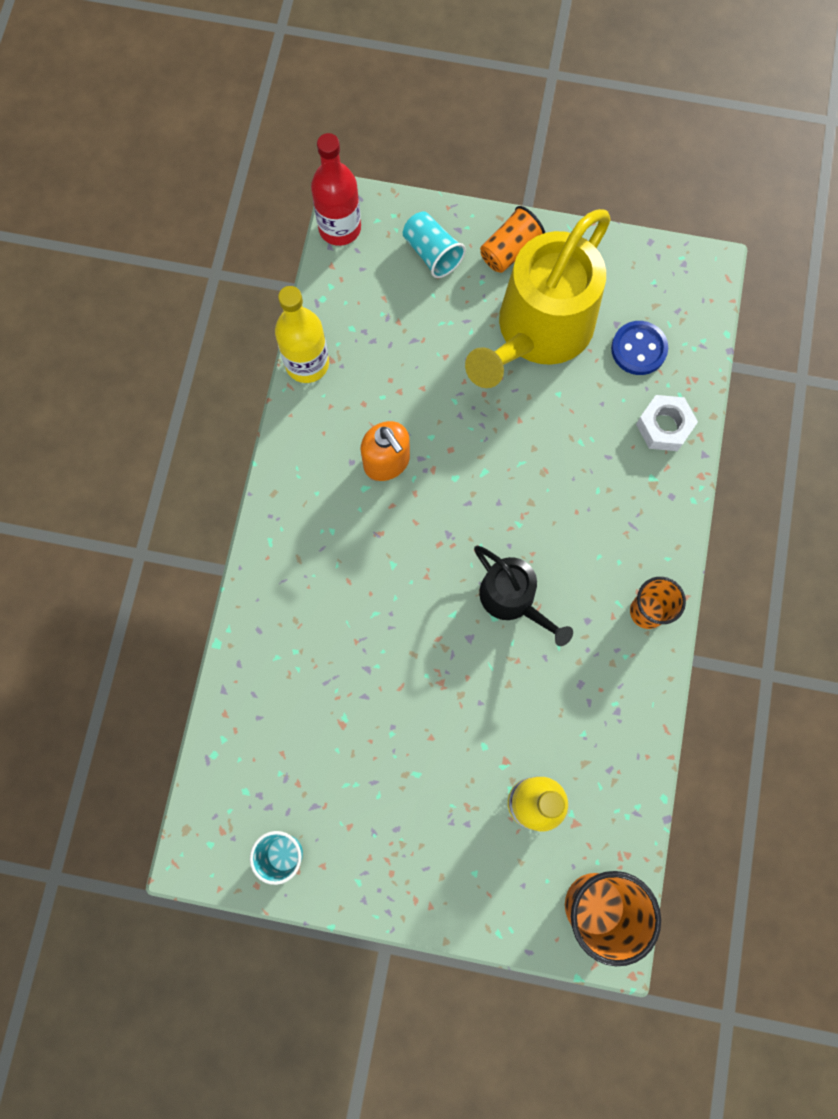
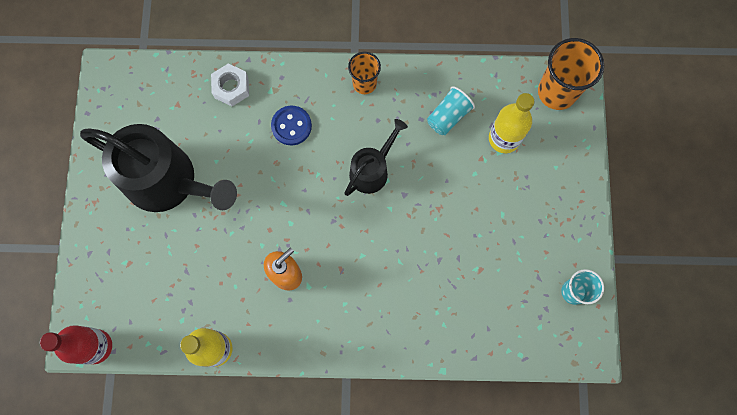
camera: 100 degrees left, 0 degrees up
turquoise cup [403,212,466,278] -> turquoise cup moved to [427,86,475,135]
yellow watering can [465,209,611,388] -> black watering can [80,124,237,212]
orange cup [480,206,545,273] -> none
blue button [611,321,668,375] -> blue button moved to [271,106,312,145]

